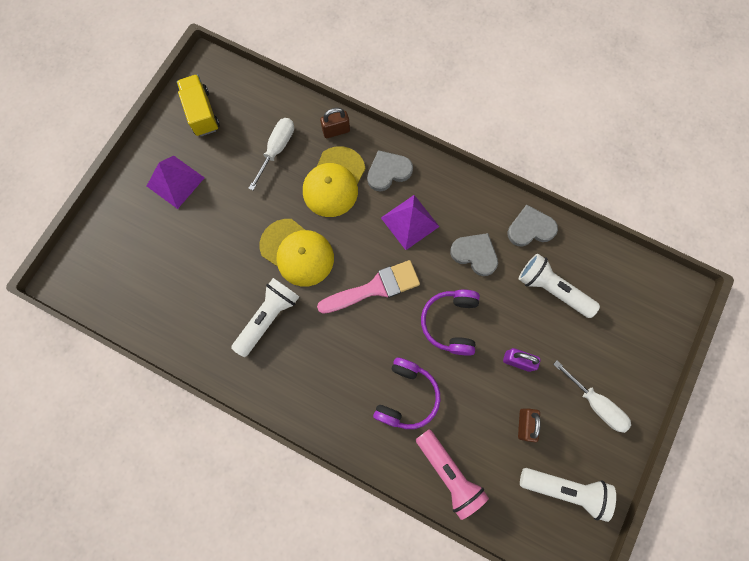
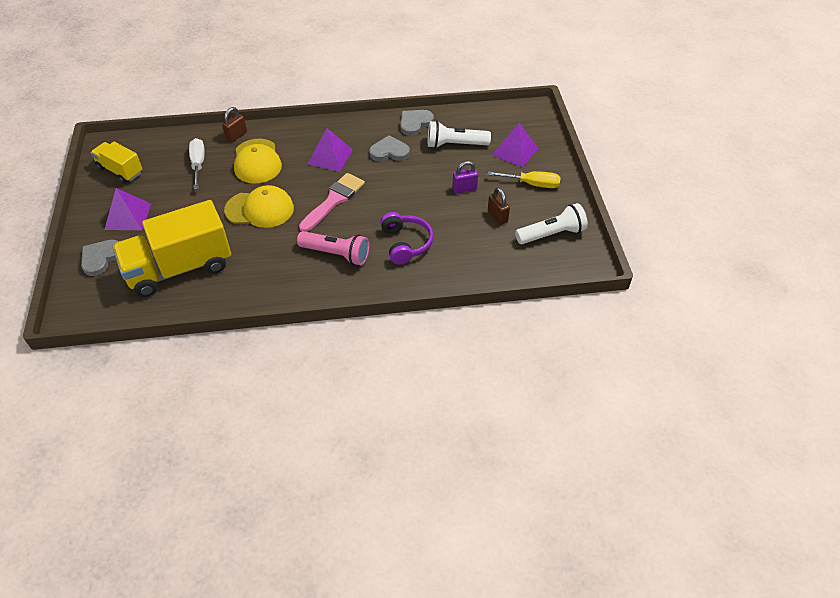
camera: 35 degrees left, 25 degrees down
white flashlight [231,278,299,357] -> none
grey heart [367,150,413,192] -> grey heart moved to [81,240,119,276]
pink flashlight [416,429,489,520] -> pink flashlight moved to [297,231,369,265]
purple headphones [421,289,480,356] -> none
white screwdriver [553,361,631,433] -> yellow screwdriver [487,171,561,188]
none -> yellow truck [112,200,231,297]
none -> purple pyramid [492,123,538,168]

